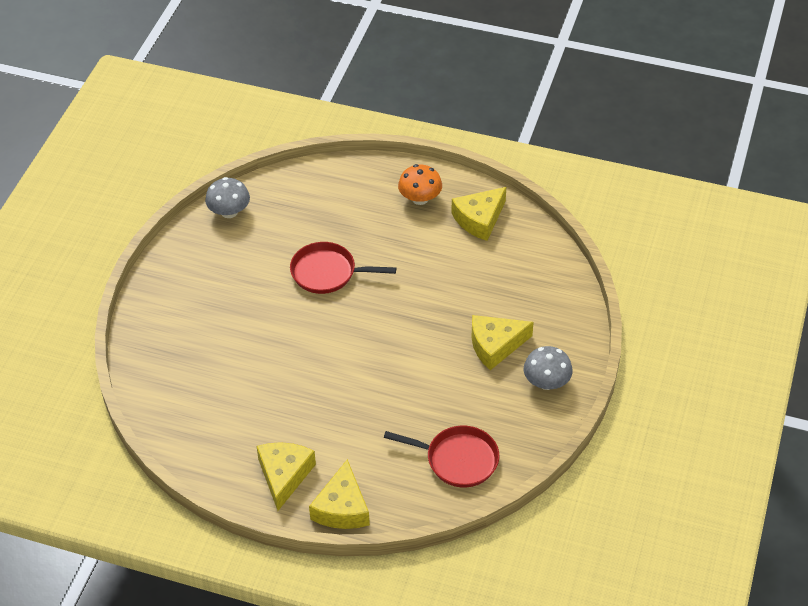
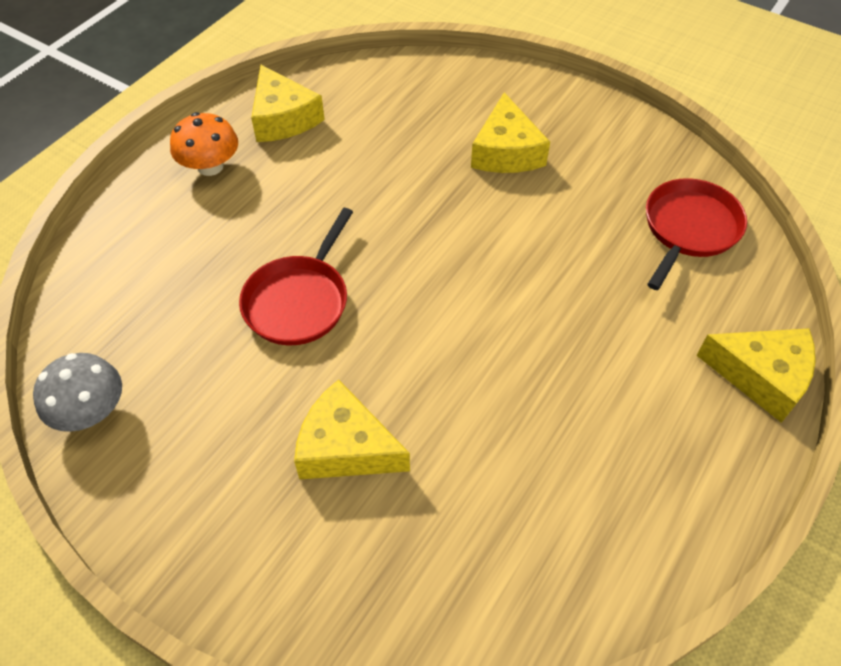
camera: 75 degrees left, 5 degrees up
yellow cheese [256,442,316,511] -> yellow cheese moved to [294,379,410,479]
grey mushroom [524,346,573,390] -> none

